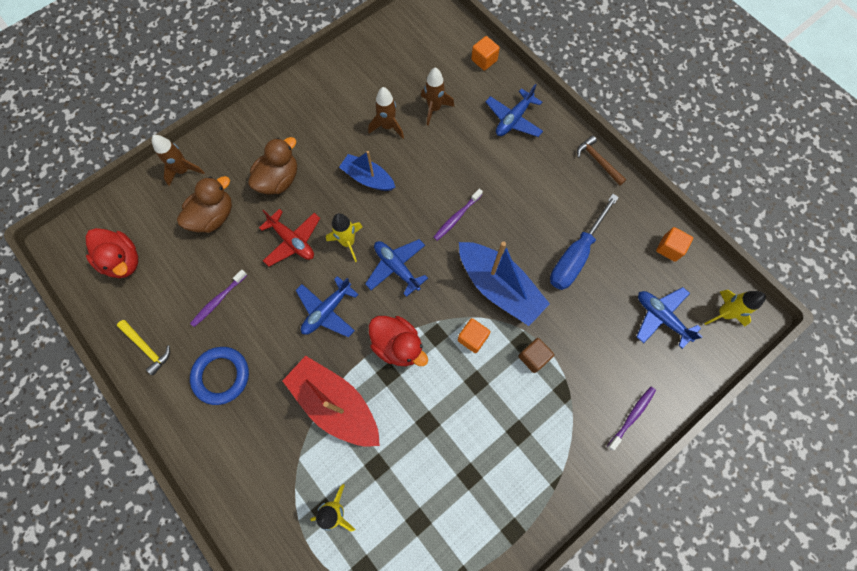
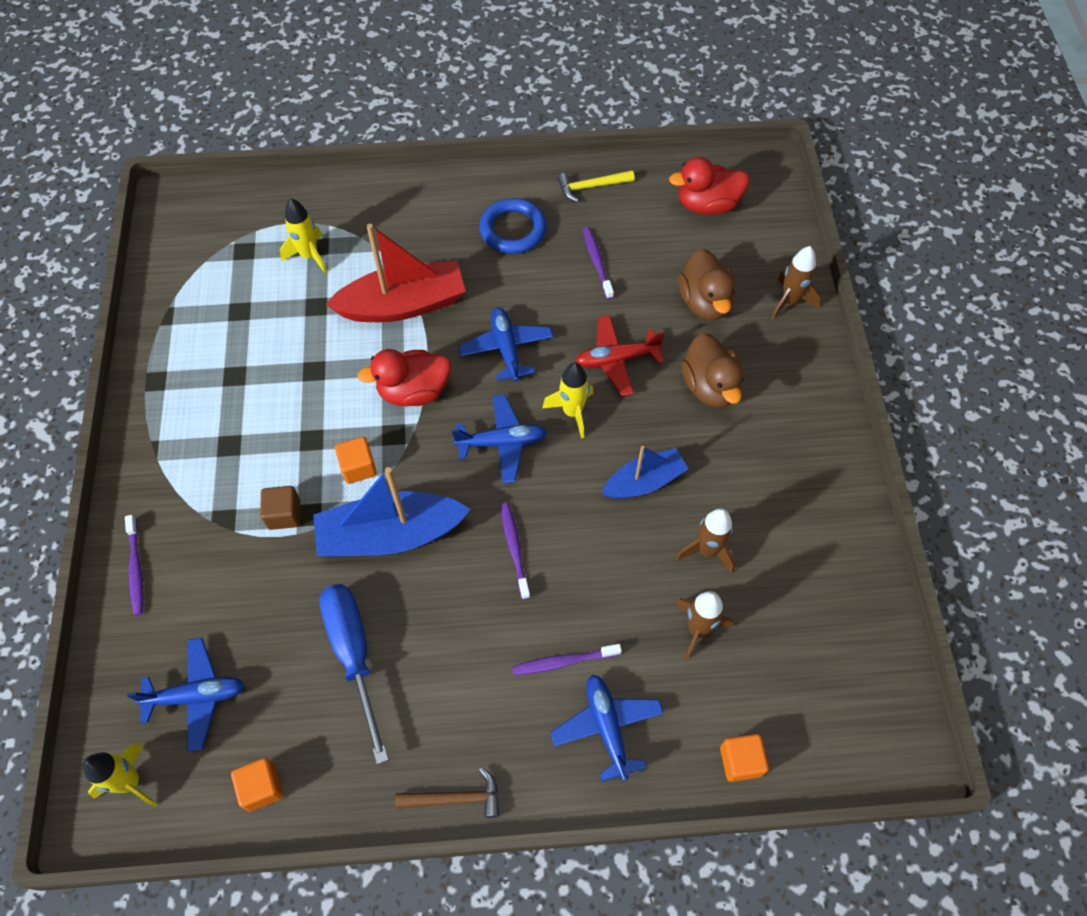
camera: 125 degrees right, 10 degrees down
none -> purple toothbrush [512,644,622,675]

